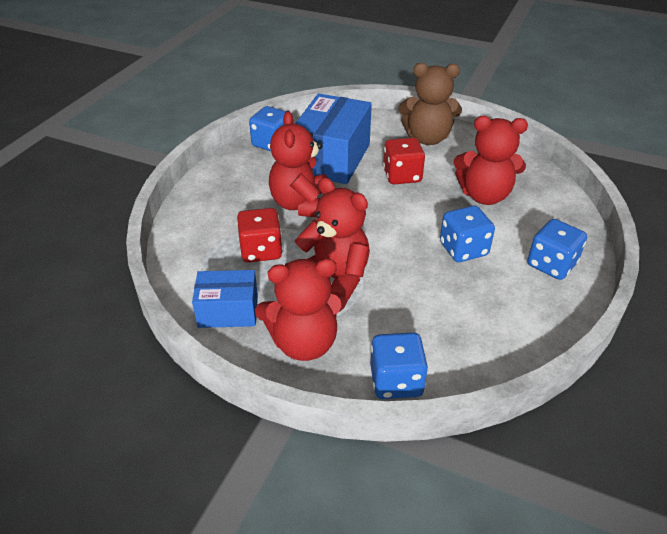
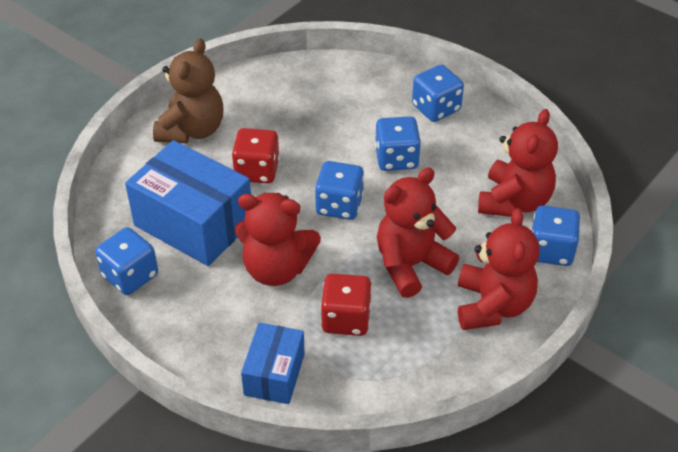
camera: 75 degrees left, 5 degrees up
blue box [192,270,258,328] -> blue box moved to [241,323,305,404]
red teddy bear [454,116,528,205] -> red teddy bear moved to [478,109,558,217]
none -> blue dice [315,161,364,220]

